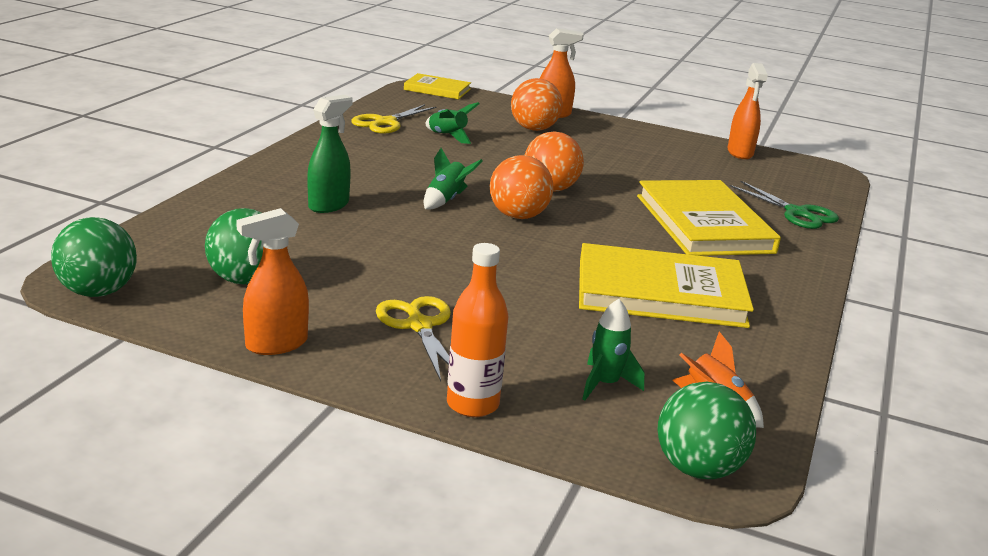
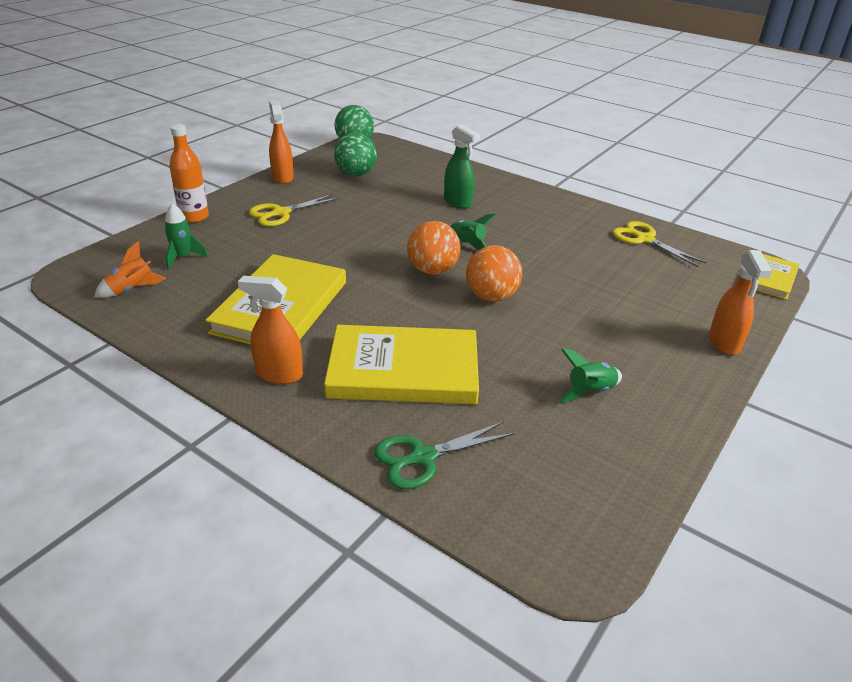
camera: 105 degrees right, 10 degrees up
yellow scissors [376,296,451,381] -> yellow scissors turned 150 degrees clockwise [249,194,339,227]
green rocket [426,102,480,144] -> green rocket moved to [559,349,622,403]
orange ball [511,78,563,131] -> none
green ball [658,382,756,479] -> none
orange spray bottle [728,63,768,159] -> orange spray bottle moved to [238,276,303,384]

